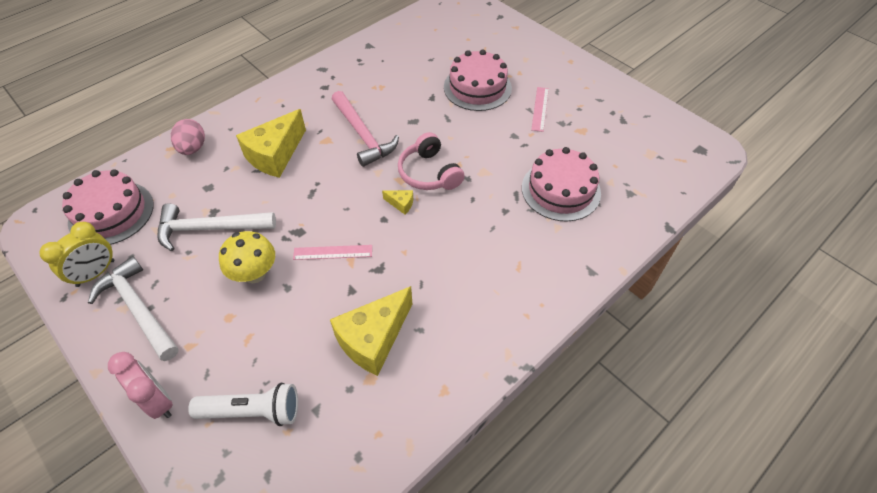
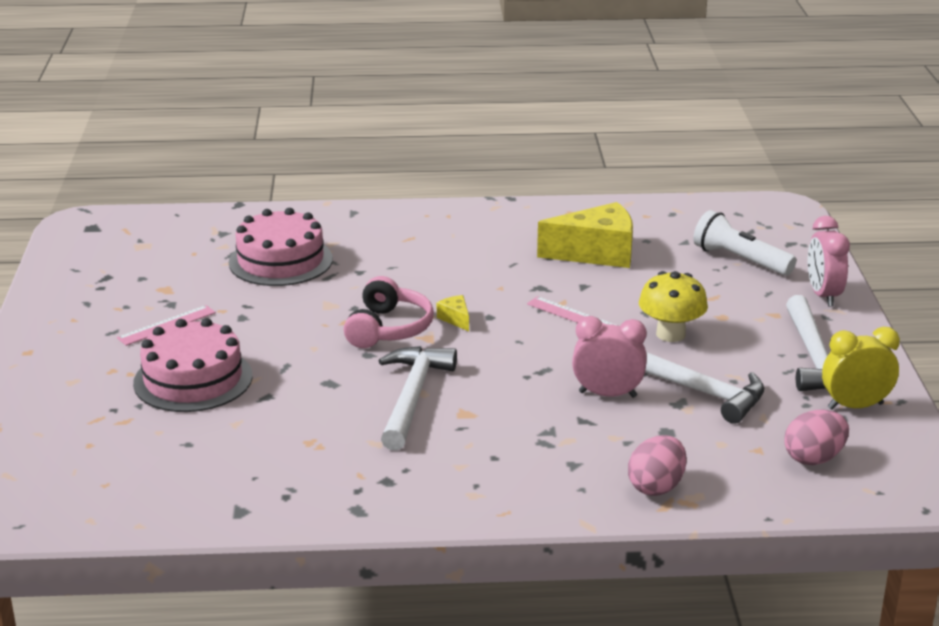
camera: 140 degrees left, 25 degrees down
pink cake [62,169,153,245] -> pink egg [784,410,849,465]
yellow cheese [236,109,306,178] -> none
pink hammer [332,91,399,167] -> white hammer [379,346,457,450]
none -> pink clock [572,316,647,398]

